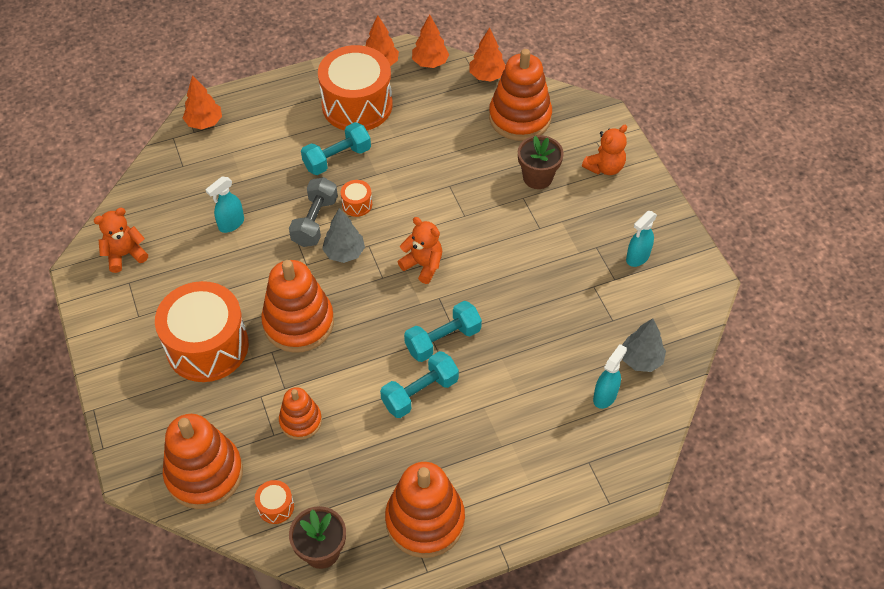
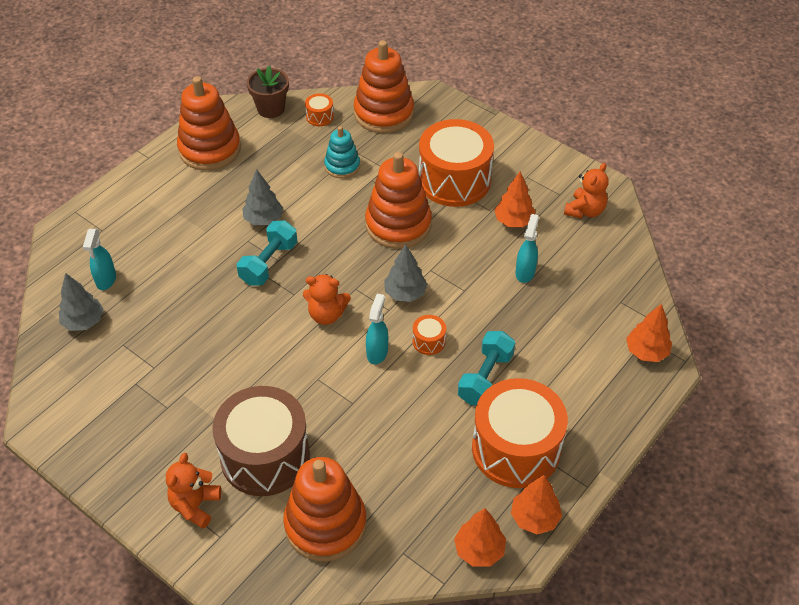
camera: 150 degrees right, 5 degrees down
orange stacking toy [279,387,322,440] -> turquoise stacking toy [324,126,360,178]
grey dumbbell [289,177,338,247] -> none
turquoise dumbbell [380,351,459,418] -> grey tree [242,169,283,225]
orange tree [469,27,506,82] -> orange tree moved to [494,172,535,227]
brown flower pot [518,135,564,189] -> brown drum [212,386,310,496]
turquoise spray bottle [626,211,657,267] -> turquoise spray bottle moved to [366,294,388,365]

